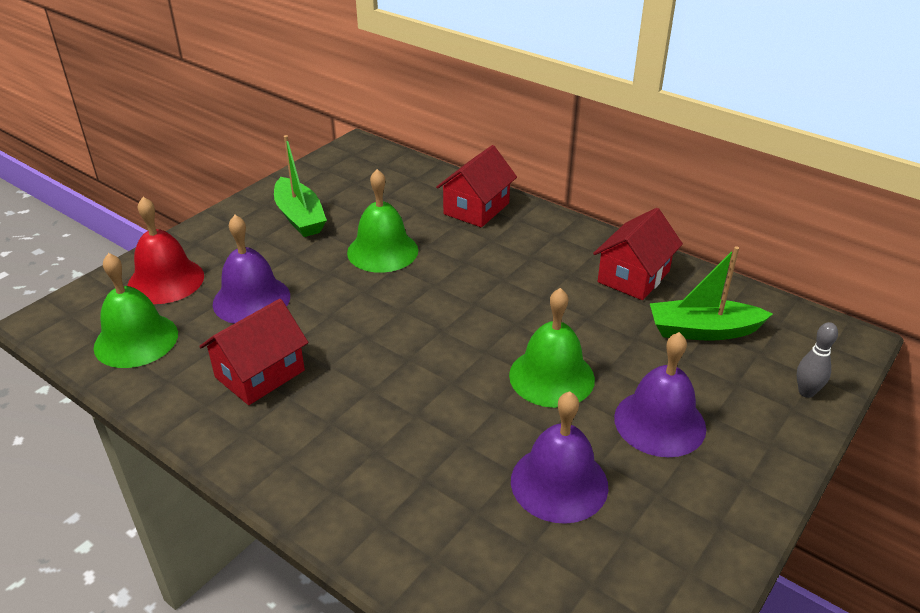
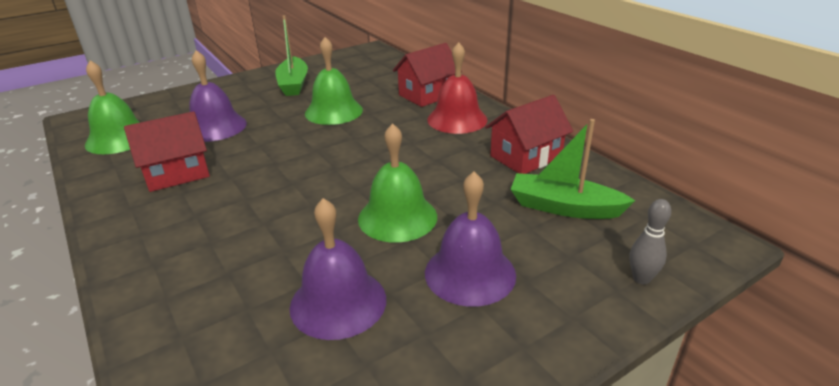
camera: 20 degrees right, 5 degrees down
red bell [127,197,204,304] -> red bell moved to [427,42,487,134]

